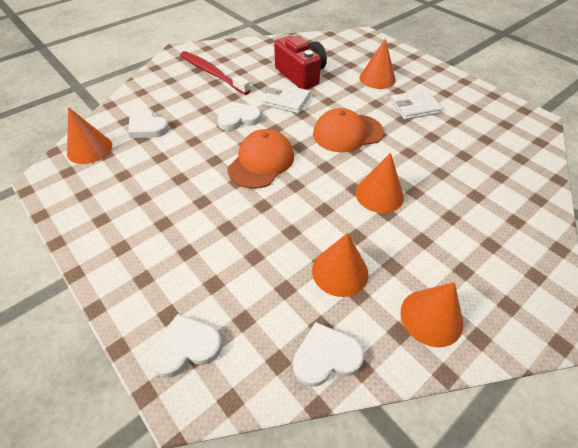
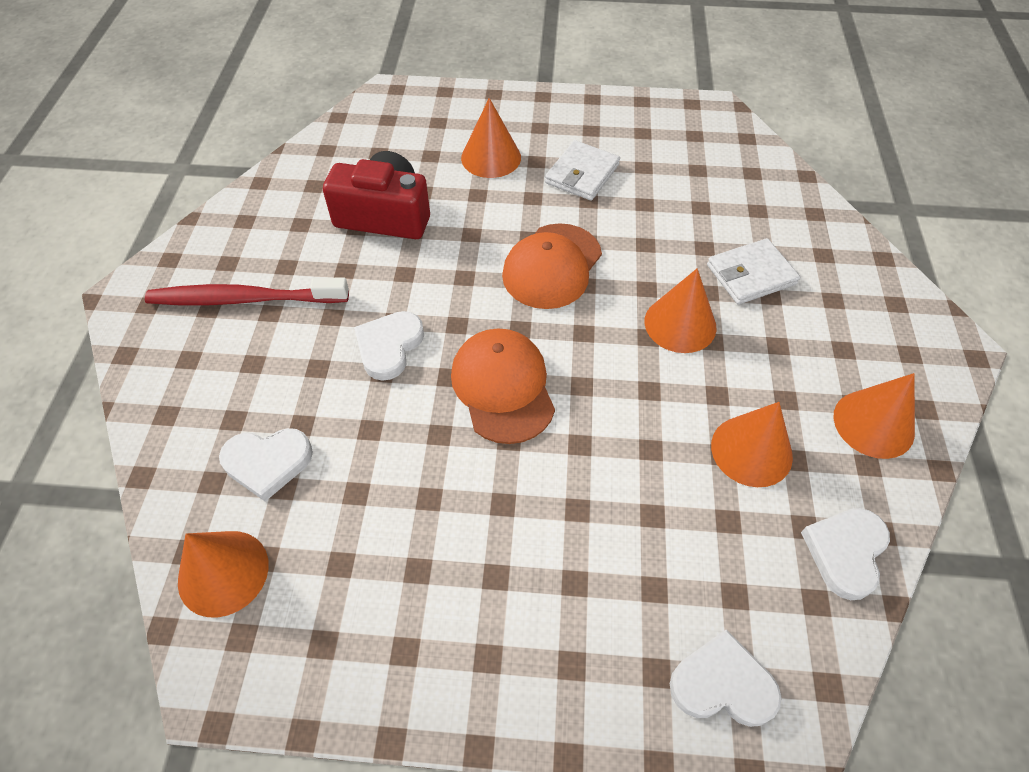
camera: 45 degrees left, 5 degrees up
white heart [149,314,222,378] -> white heart turned 75 degrees clockwise [670,629,782,727]
white wallet [262,83,310,114] -> white wallet moved to [707,238,800,305]

